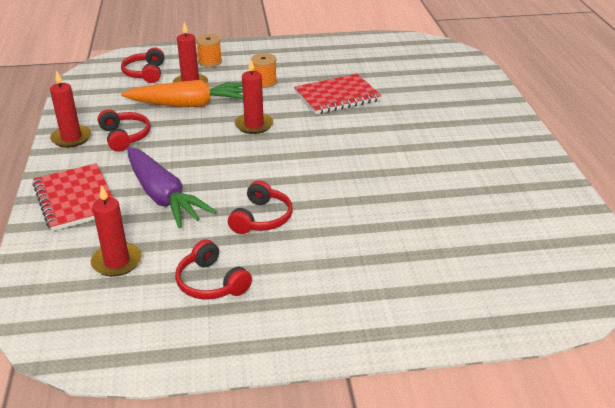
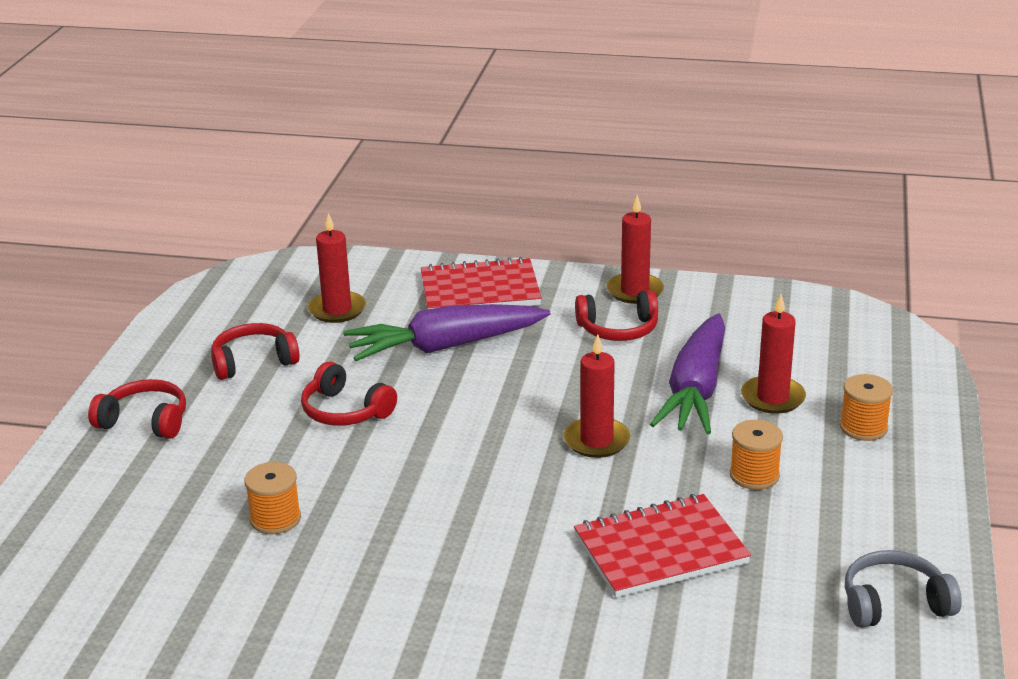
camera: 110 degrees right, 5 degrees down
red headphones [121,47,164,83] -> red headphones moved to [88,379,186,439]
orange carrot [121,80,243,107] -> purple carrot [650,313,725,434]
red notebook [294,74,381,114] -> red notebook turned 75 degrees clockwise [574,494,751,598]
none -> orange spool [245,462,301,534]
none -> grey headphones [845,550,962,628]

